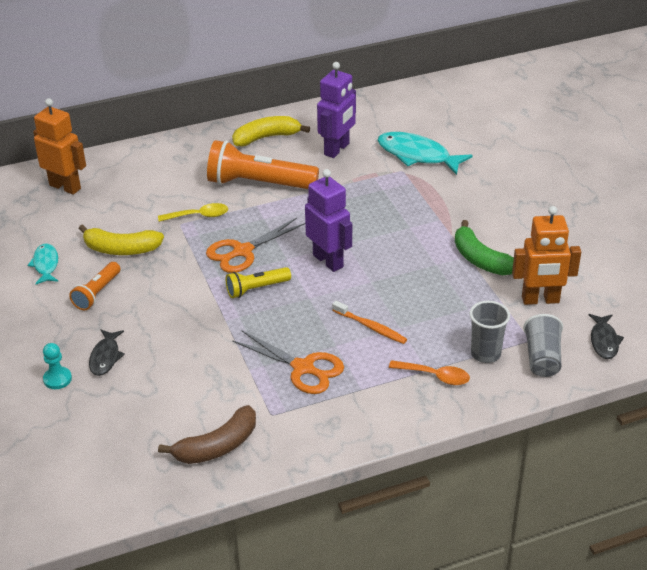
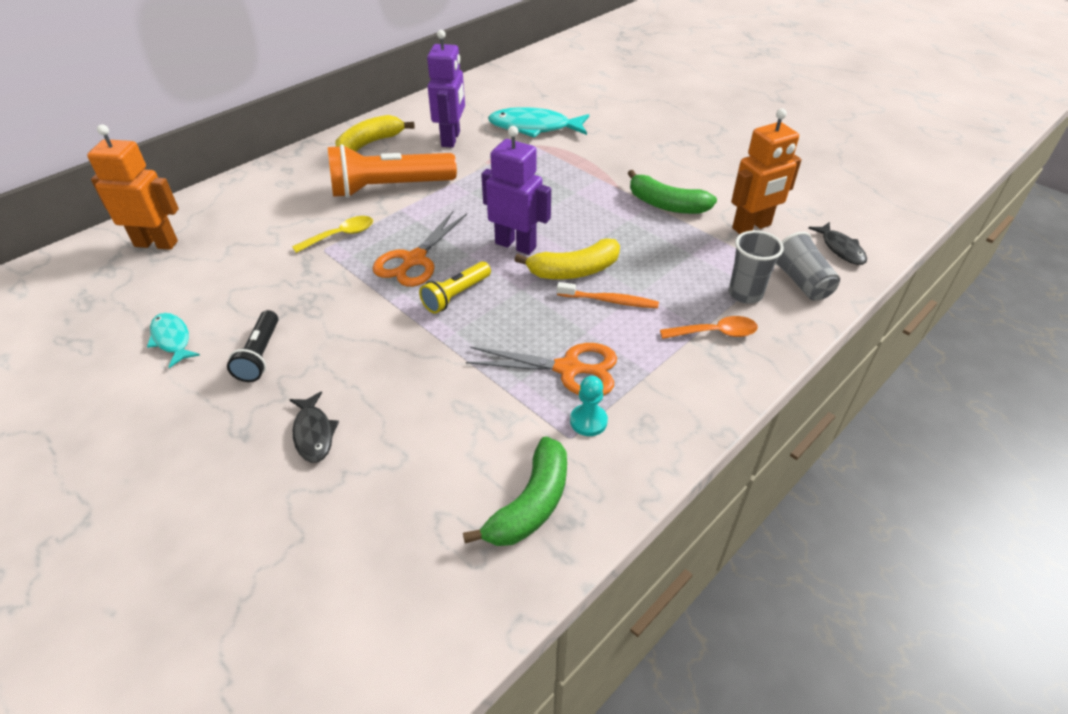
camera: 25 degrees left, 5 degrees up
turquoise pawn [43,343,72,389] -> turquoise pawn moved to [570,376,608,436]
orange flashlight [69,262,120,310] -> black flashlight [227,310,278,382]
yellow banana [79,224,164,255] -> yellow banana moved to [515,238,620,279]
brown banana [158,405,256,464] -> green banana [463,436,567,546]

